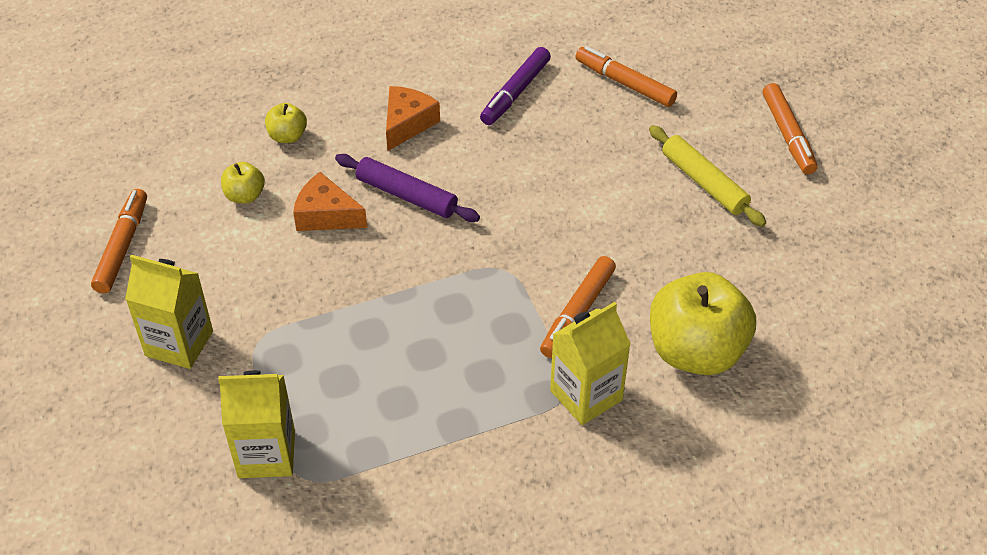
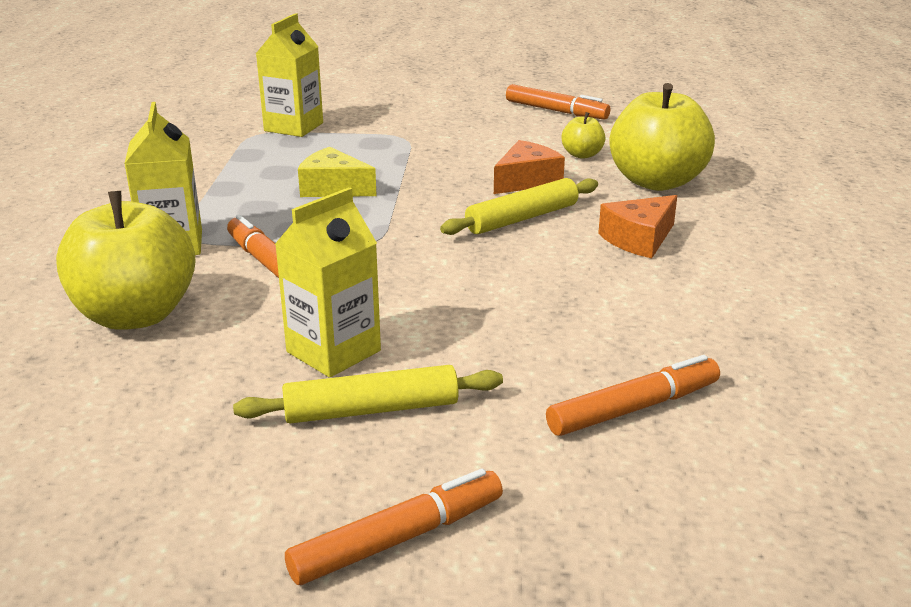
camera: 115 degrees right, 20 degrees down
yellow carton [125,255,213,369] -> yellow carton moved to [275,187,381,378]
yellow apple [265,103,307,143] -> yellow apple [609,83,715,191], size x2.19
purple rolling pin [335,154,480,222] -> yellow rolling pin [440,178,598,235]
orange cheese [386,86,440,151] -> orange cheese turned 90 degrees clockwise [598,195,677,258]
purple marker [480,47,551,125] -> none
orange marker [763,83,818,174] -> orange marker turned 135 degrees clockwise [285,469,503,585]
none -> yellow cheese [298,147,377,197]

